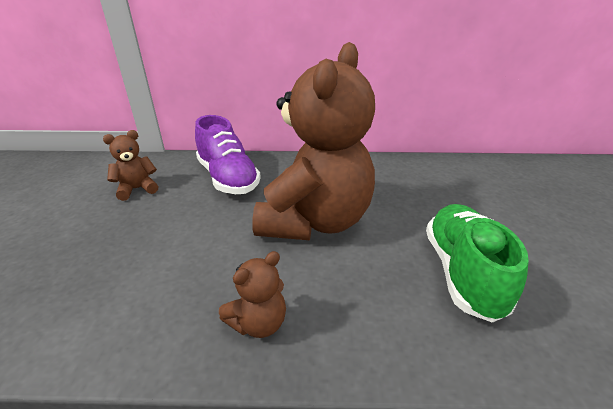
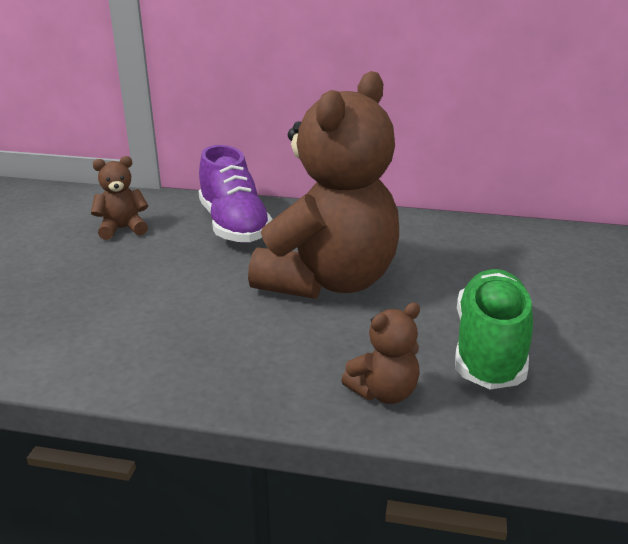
camera: 10 degrees right, 5 degrees down
brown teddy bear [219,251,286,338] -> brown teddy bear moved to [341,303,420,404]

